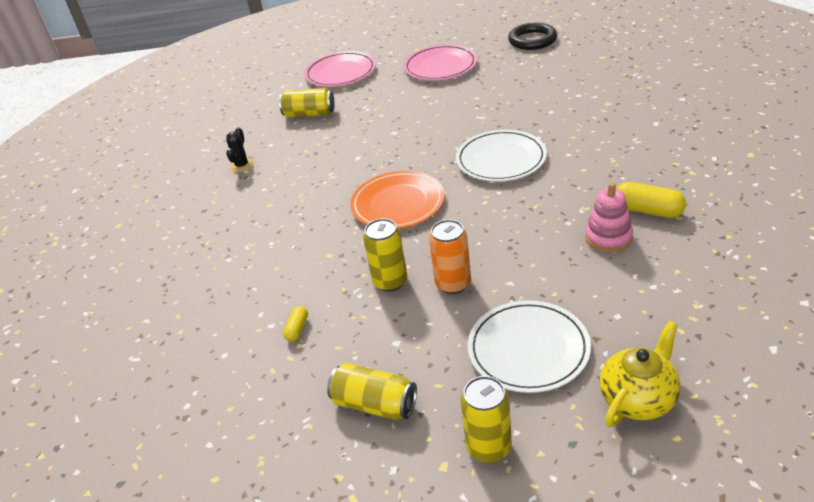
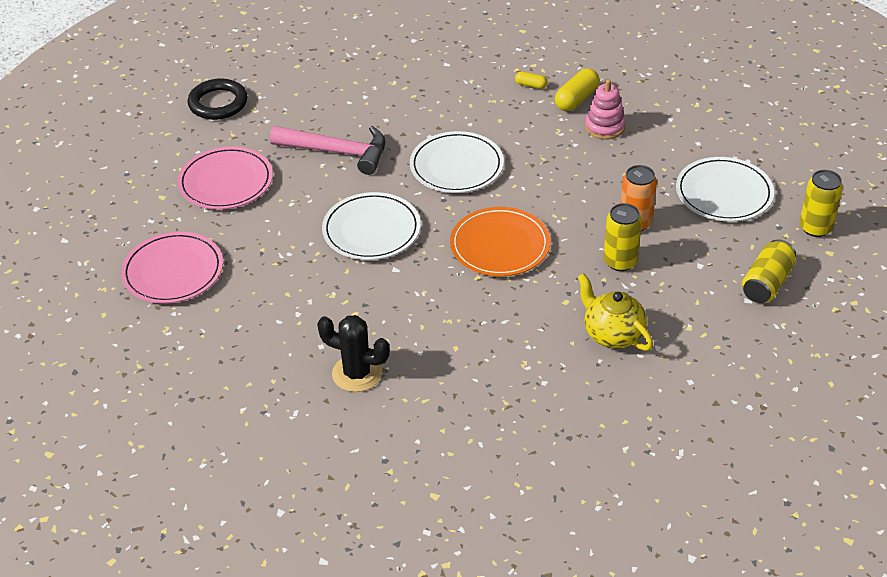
camera: 85 degrees left, 5 degrees up
black cactus [226,127,254,173] -> black cactus [317,315,390,392], size x1.56
yellow can [279,88,335,117] -> none
yellow capsule [283,306,308,342] -> yellow capsule moved to [515,71,548,89]
yellow teapot [600,321,681,427] -> yellow teapot moved to [578,273,653,351]
none -> pink hammer [270,126,385,175]
none -> white plate [322,192,421,260]

